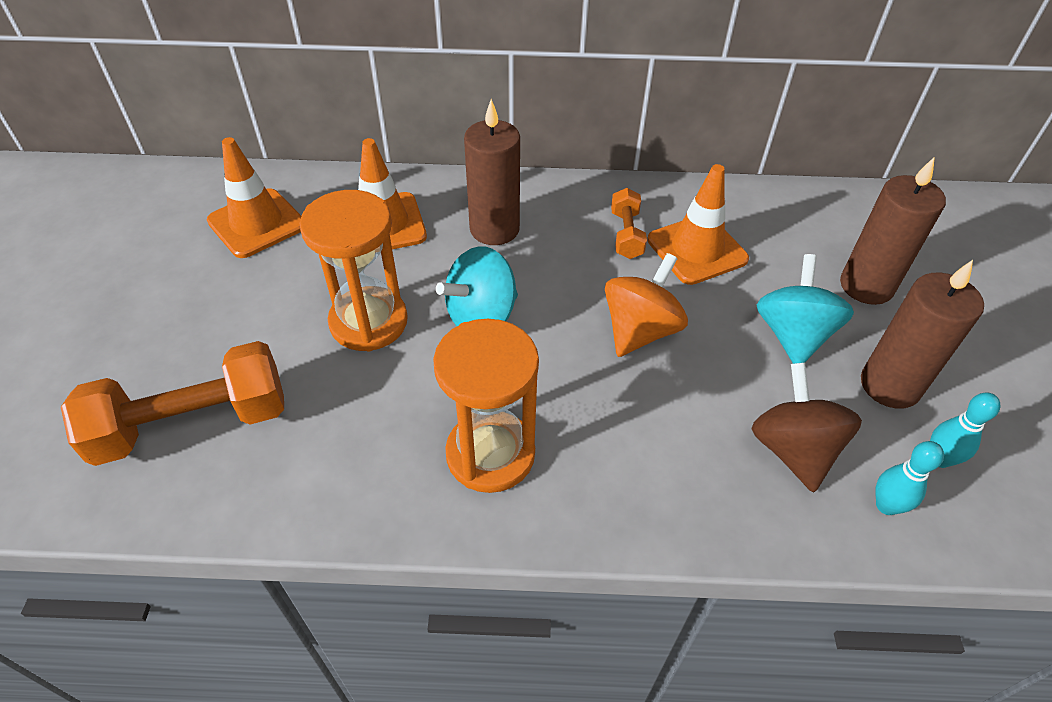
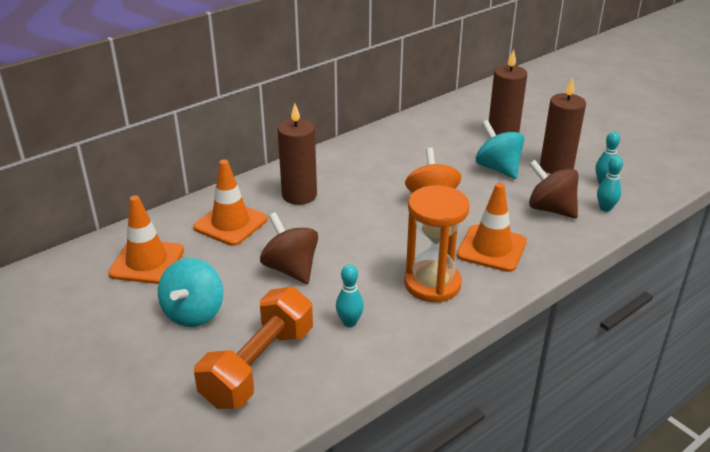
camera: 40 degrees left, 15 degrees down
orange hourglass [300,190,408,352] -> brown spinning top [260,212,318,284]
turquoise spinning top [436,246,518,326] -> turquoise spinning top moved to [158,258,223,327]
orange dumbbell [611,188,647,259] -> none
orange traffic cone [647,164,749,285] -> orange traffic cone moved to [457,183,527,272]
none -> turquoise bowling pin [336,264,364,327]

